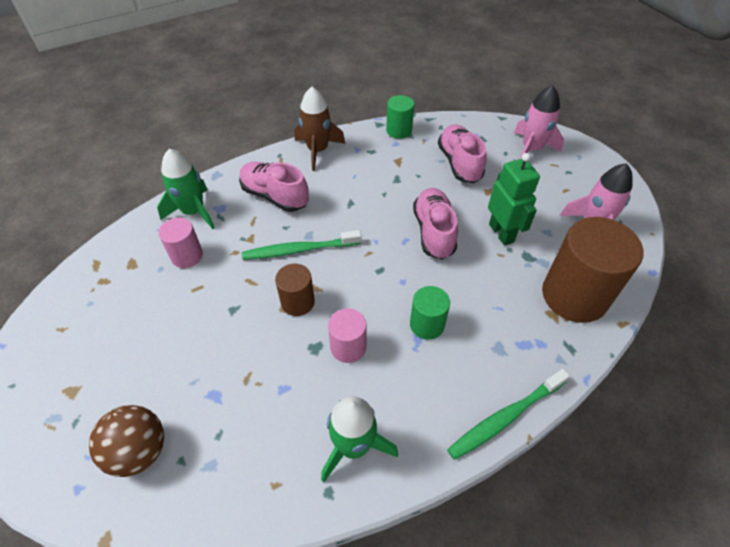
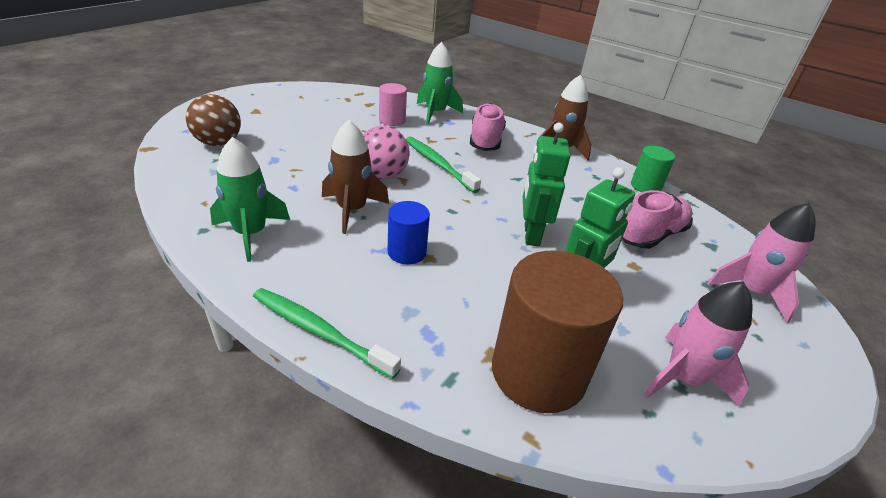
camera: 60 degrees right, 15 degrees down
brown cylinder [275,264,315,316] -> pink ball [363,126,410,179]
pink cylinder [328,308,366,363] -> brown rocket [322,120,389,234]
green cylinder [410,286,450,340] -> blue cylinder [388,201,430,264]
pink shoe [413,188,458,259] -> green robot [523,123,571,246]

